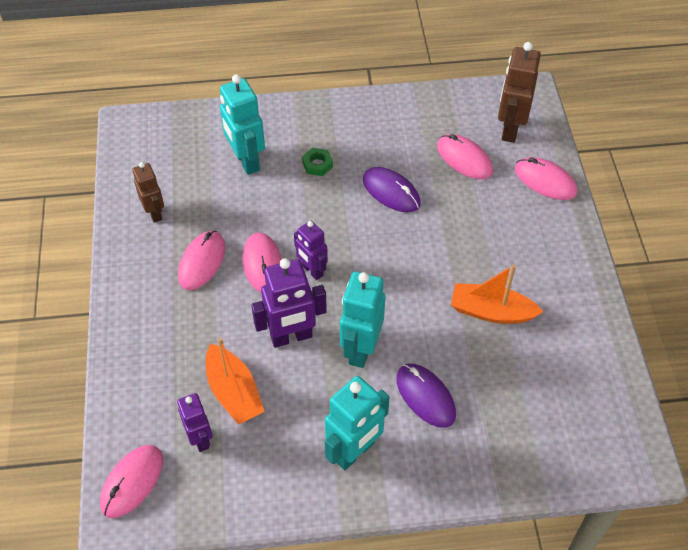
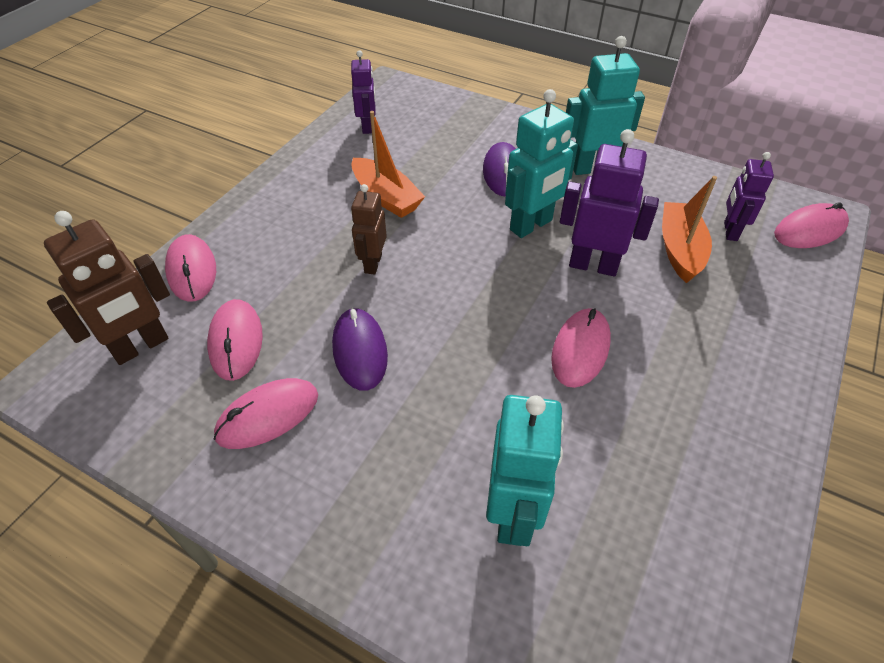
camera: 145 degrees left, 5 degrees down
brown robot [132,162,164,223] -> brown robot moved to [351,184,387,275]
pink mouse [178,231,225,290] -> pink mouse moved to [214,378,318,449]
purple robot [294,221,328,280] -> purple robot moved to [351,50,376,134]
green nut [302,148,333,176] -> none

